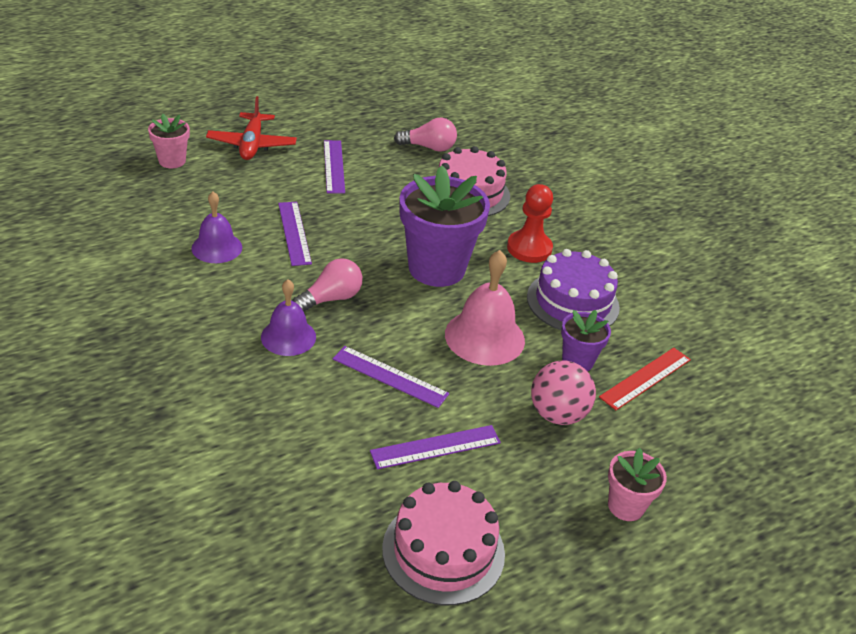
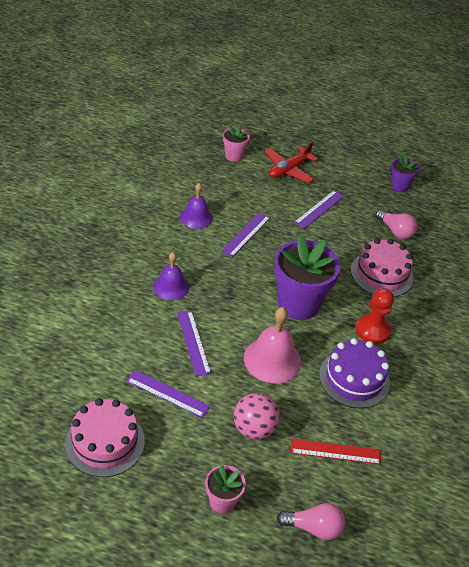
camera: 45 degrees right, 5 degrees up
pink light bulb [292,258,363,311] -> pink light bulb moved to [277,503,345,540]
purple flower pot [561,310,611,371] -> purple flower pot moved to [391,155,420,192]

